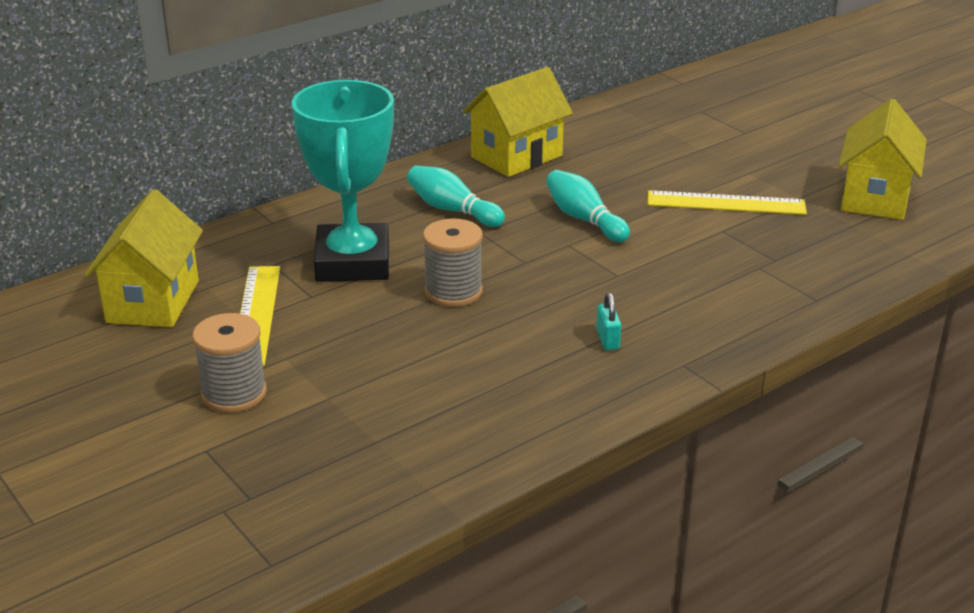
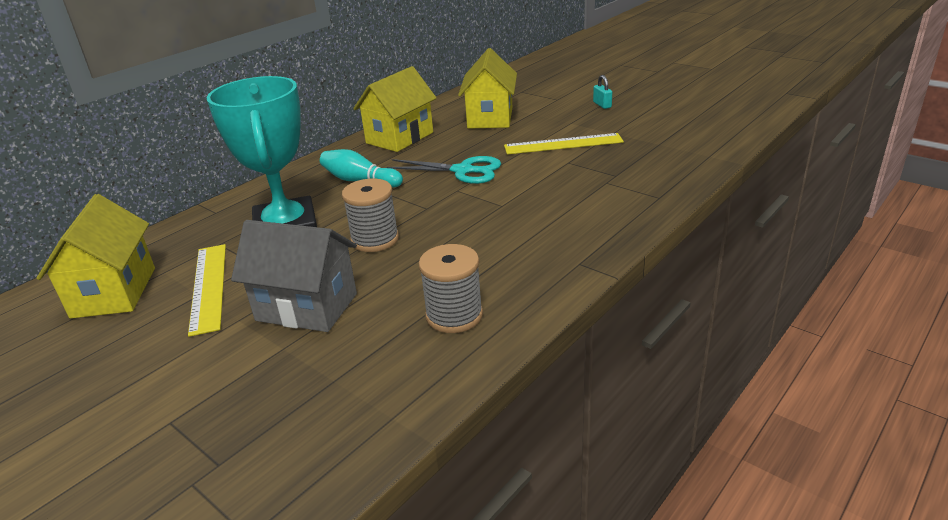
camera: 10 degrees left, 0 degrees up
grey spool [193,313,267,413] -> grey spool moved to [419,244,483,333]
turquoise bowling pin [546,170,630,242] -> turquoise scissors [387,156,501,184]
turquoise padlock [596,293,621,350] -> turquoise padlock moved to [593,75,612,109]
yellow house [839,99,927,220] -> yellow house moved to [458,48,517,129]
none -> grey house [231,220,357,332]

